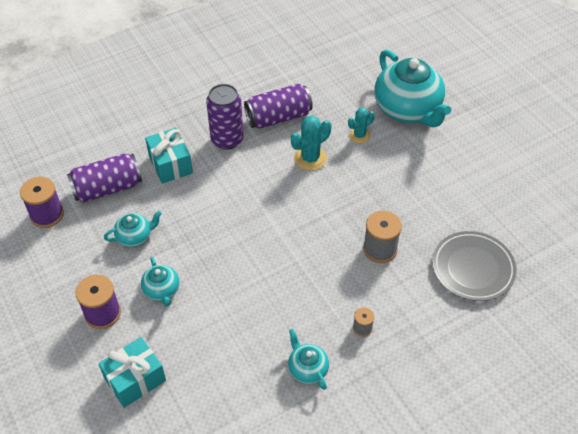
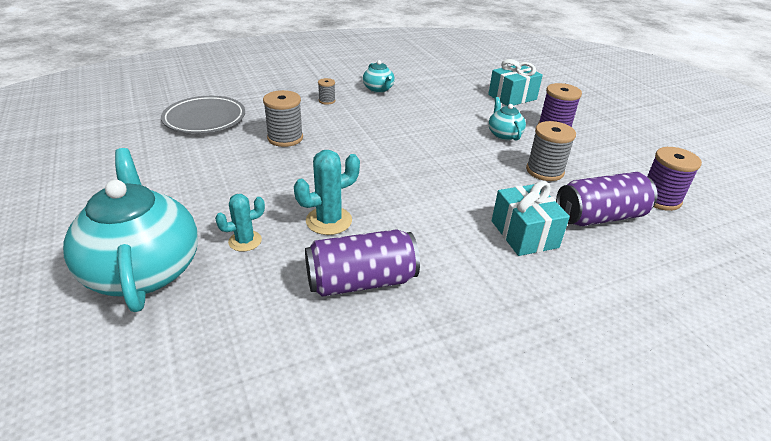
camera: 175 degrees left, 15 degrees down
turquoise teapot [104,211,162,247] -> grey spool [526,121,576,181]
purple can [206,84,243,150] -> none

